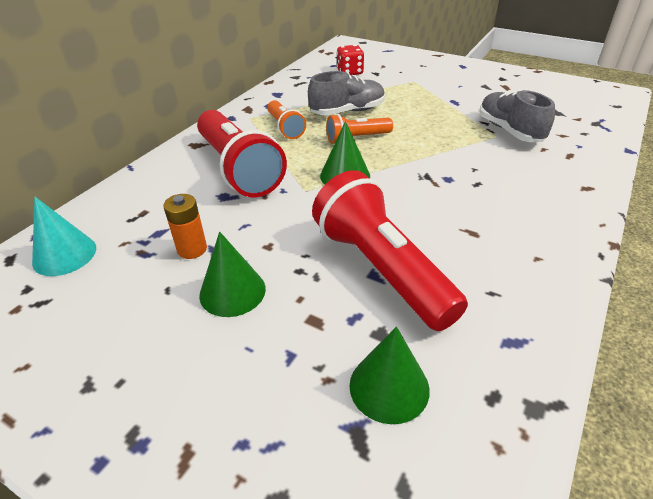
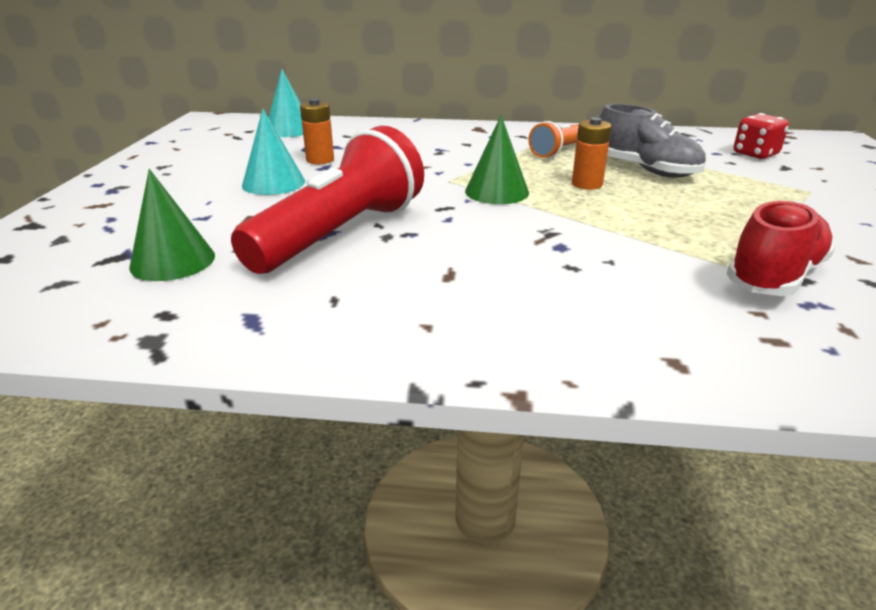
camera: 65 degrees right, 10 degrees down
red flashlight [197,110,287,197] -> none
green cone [199,232,266,317] -> turquoise cone [242,109,305,195]
orange flashlight [326,114,393,144] -> orange battery [572,117,612,190]
grey shoe [479,90,555,142] -> red shoe [726,201,835,296]

